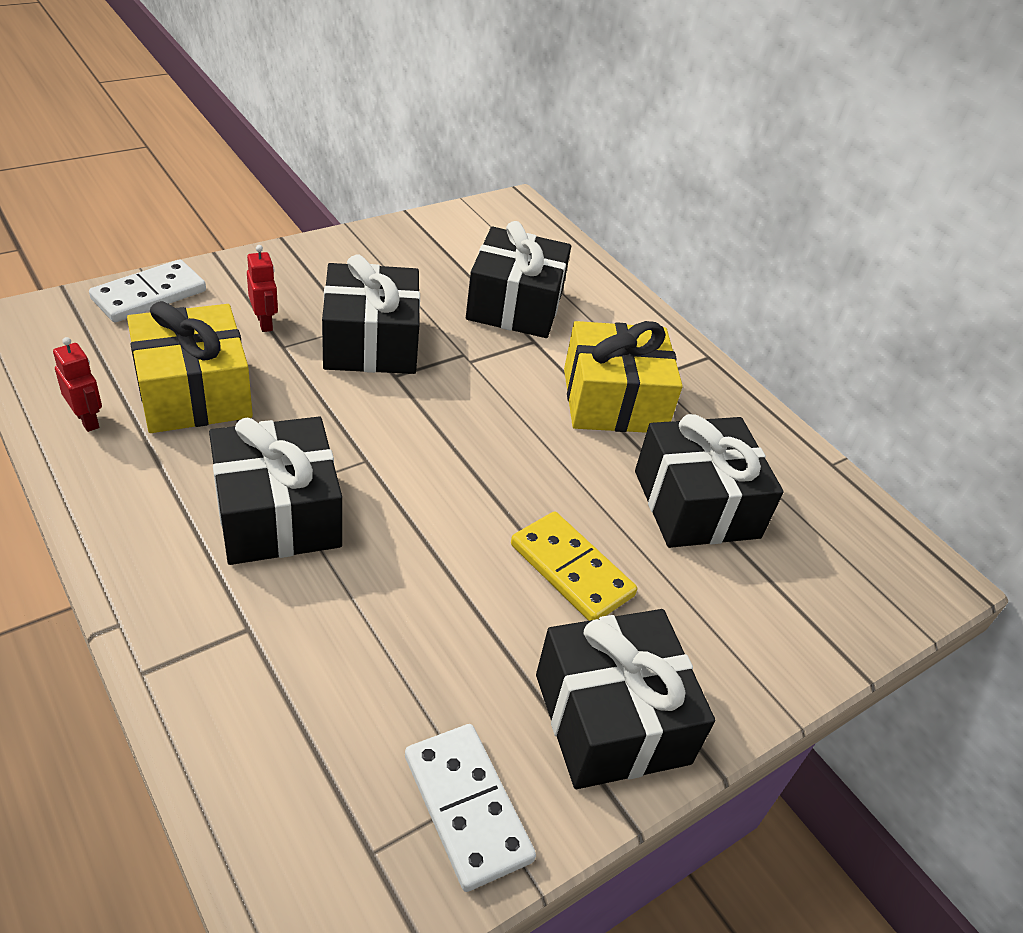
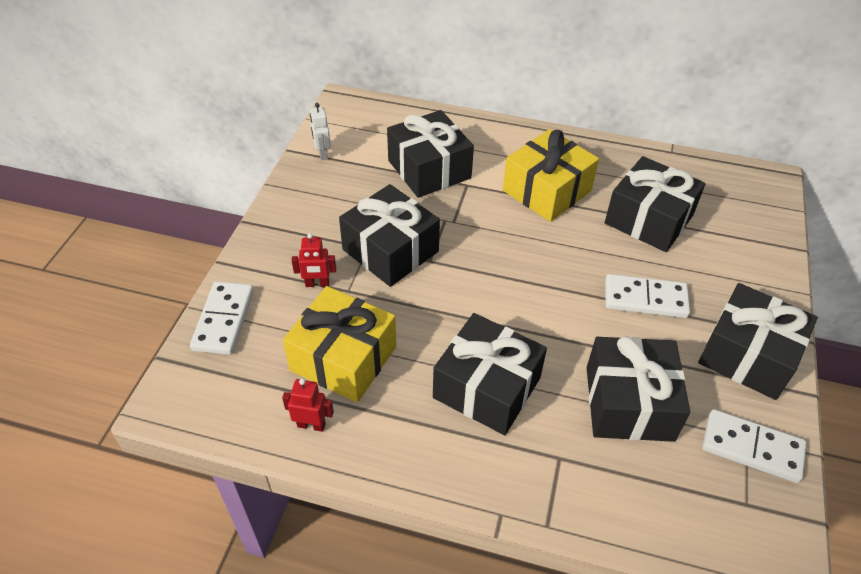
camera: 35 degrees left, 5 degrees up
red robot [247,245,278,332] -> red robot turned 150 degrees clockwise [291,233,336,287]
yellow domino [511,512,637,621] -> white domino [605,274,690,318]
none -> white robot [310,103,331,160]
none -> black gift [587,336,690,442]

